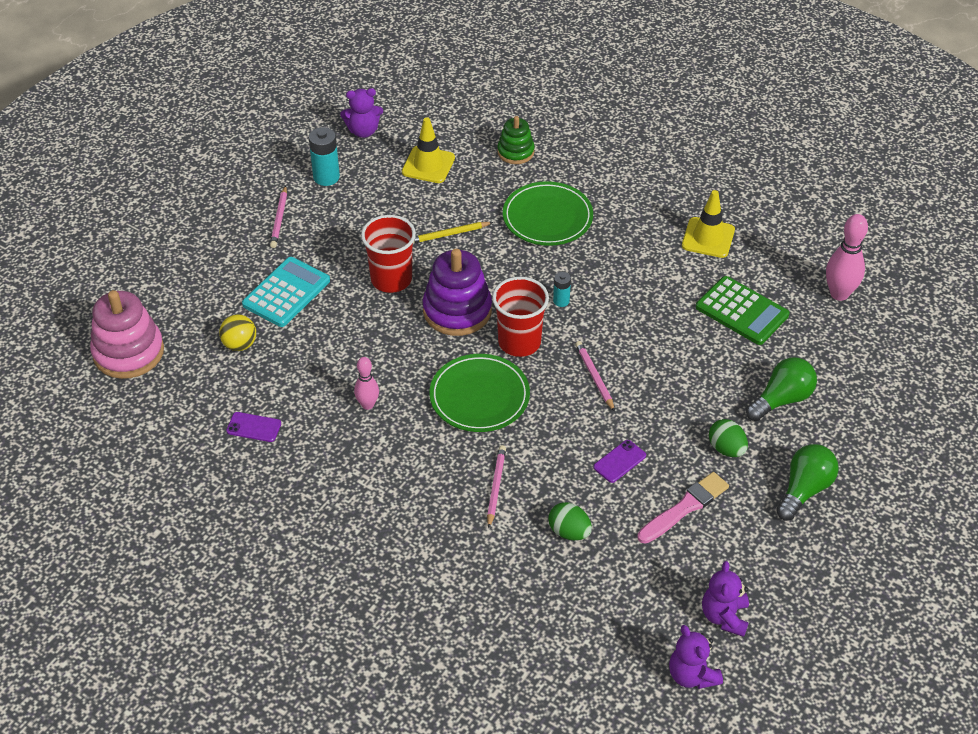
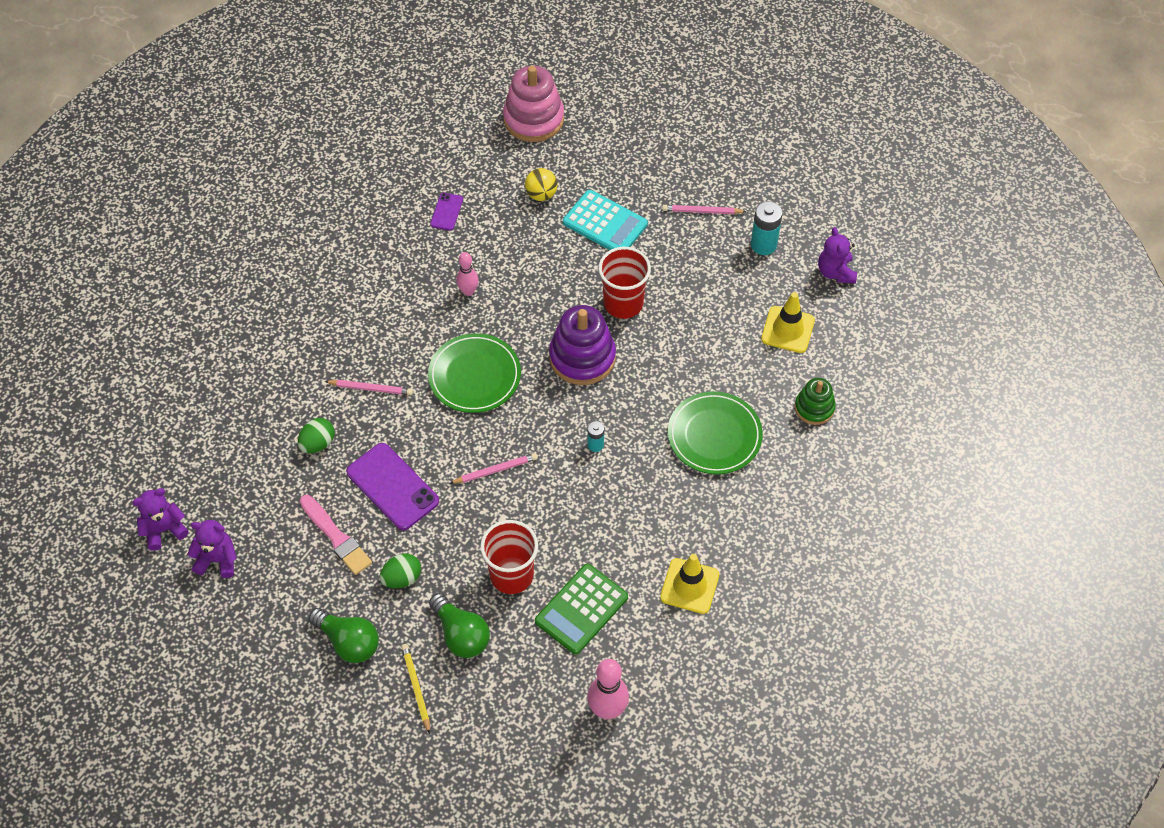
camera: 90 degrees right, 10 degrees up
yellow pencil [413,222,493,243] -> yellow pencil moved to [401,644,430,734]
red cup [492,277,549,357] -> red cup moved to [480,520,538,594]
purple phone [593,440,646,483] -> purple phone [346,443,439,530], size x1.95

